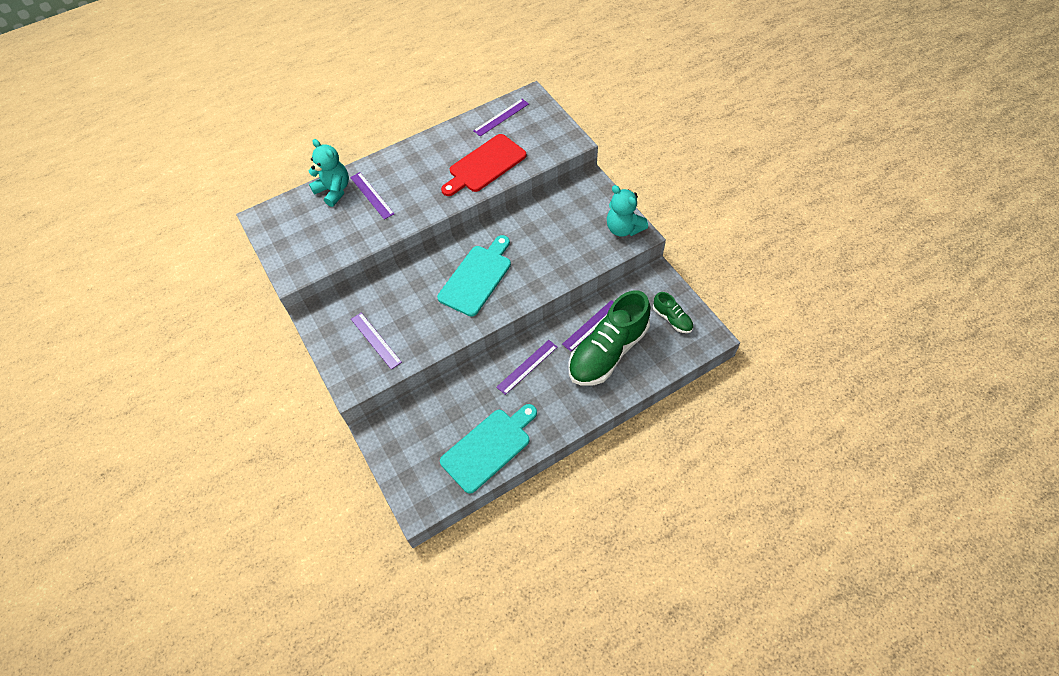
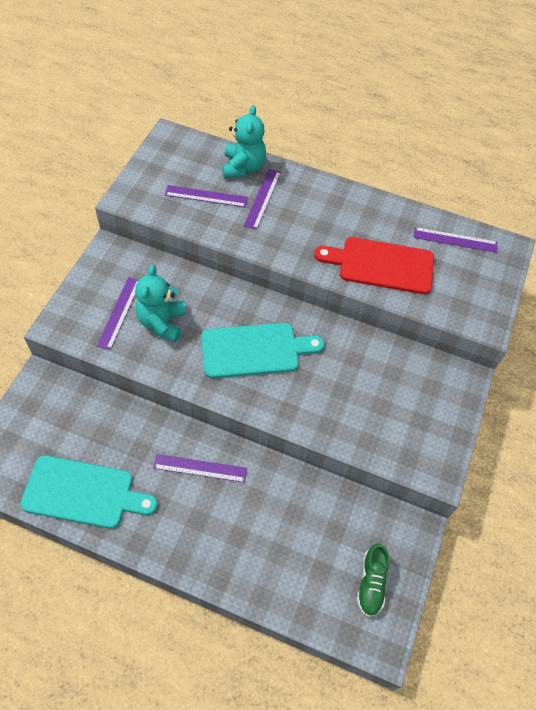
camera: 45 degrees right, 0 degrees up
purple ruler [562,300,614,352] -> purple ruler moved to [165,185,248,207]
green shoe [569,290,650,386] -> none
turquoise teddy bear [607,185,648,237] -> turquoise teddy bear moved to [135,265,186,342]

